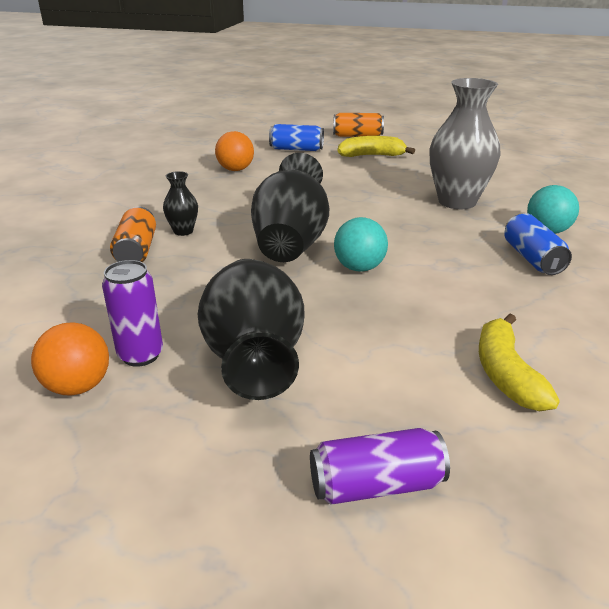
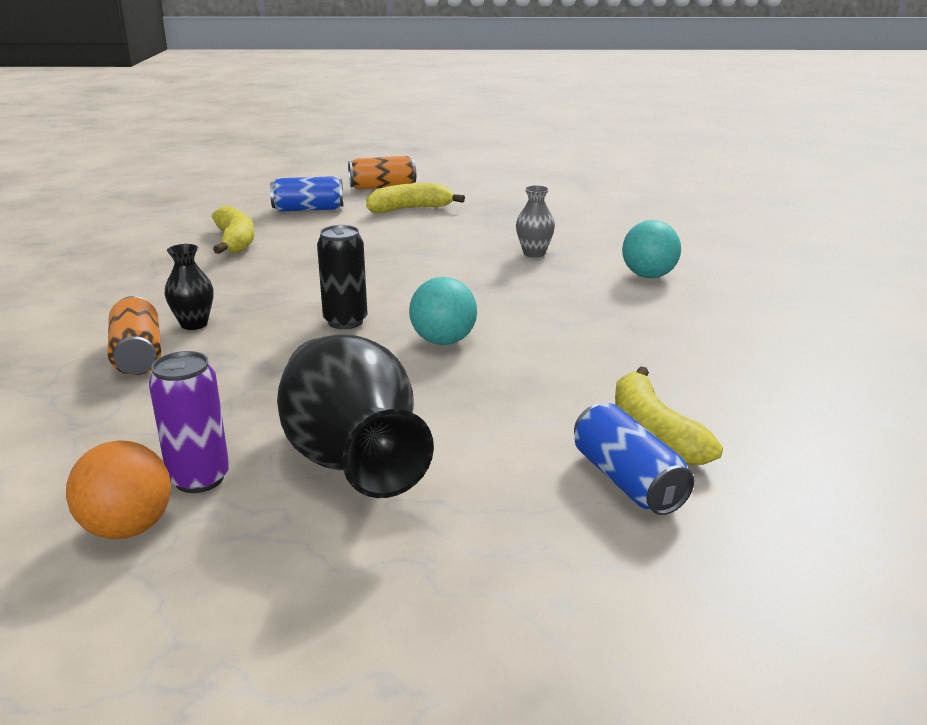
camera: 15 degrees left, 5 degrees down
orange ball [215,131,254,171] -> yellow banana [212,205,254,254]
black vase [251,153,329,262] -> black can [317,225,367,329]
purple can [310,428,450,505] -> none
grey vase [429,78,501,209] -> grey vase [516,185,555,258], size x0.47
blue can [504,213,572,275] -> blue can moved to [574,403,694,515]

